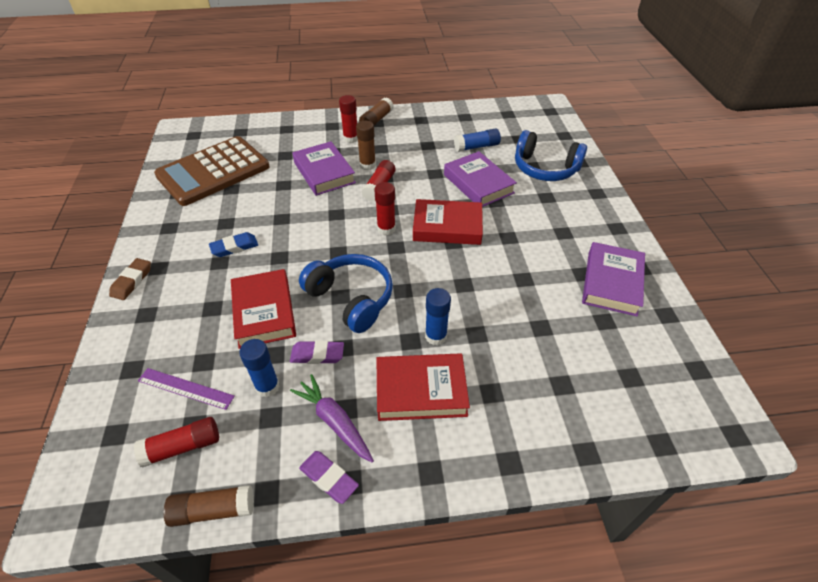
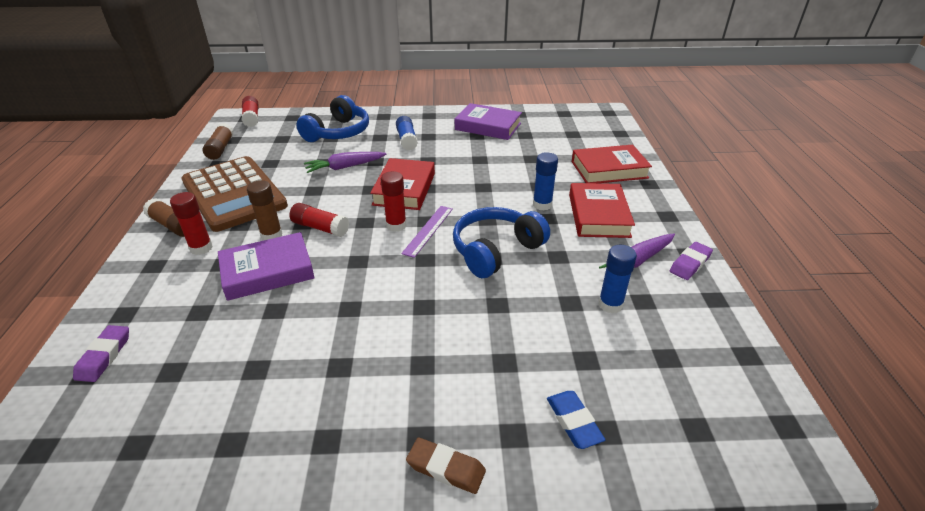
camera: 85 degrees left, 10 degrees down
red glue stick [134,417,219,468] -> red glue stick moved to [242,96,258,127]
purple ruler [138,368,235,410] -> purple ruler moved to [401,206,453,258]
brown calculator [154,136,269,206] -> brown calculator moved to [181,156,288,232]
brown glue stick [164,485,254,527] -> brown glue stick moved to [203,123,234,160]
blue eraser [209,232,258,257] -> blue eraser moved to [547,391,605,449]
red book [231,269,296,349] -> red book moved to [572,145,652,183]
purple eraser [290,340,344,364] -> purple eraser moved to [73,325,129,382]
purple book [444,151,517,207] -> purple carrot [304,152,386,173]
blue glue stick [454,128,501,152] -> blue glue stick moved to [396,116,418,151]

